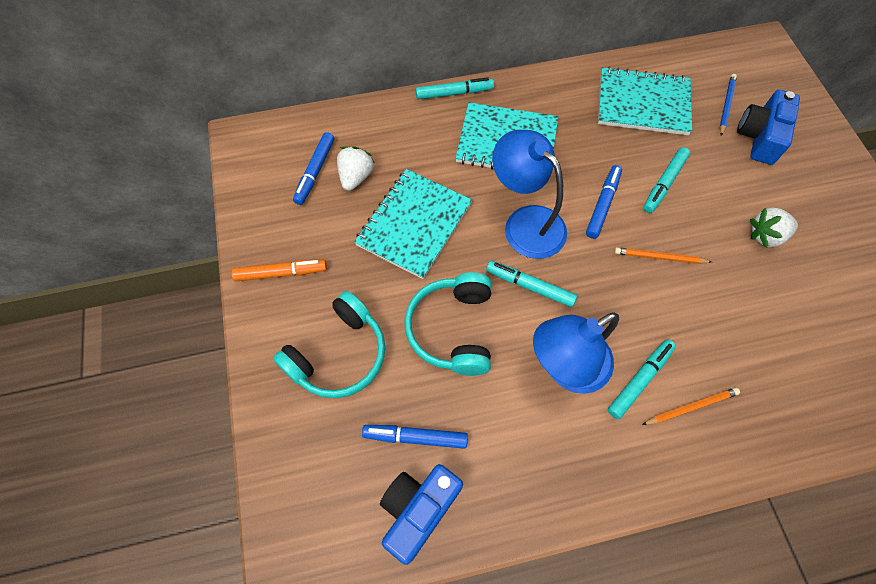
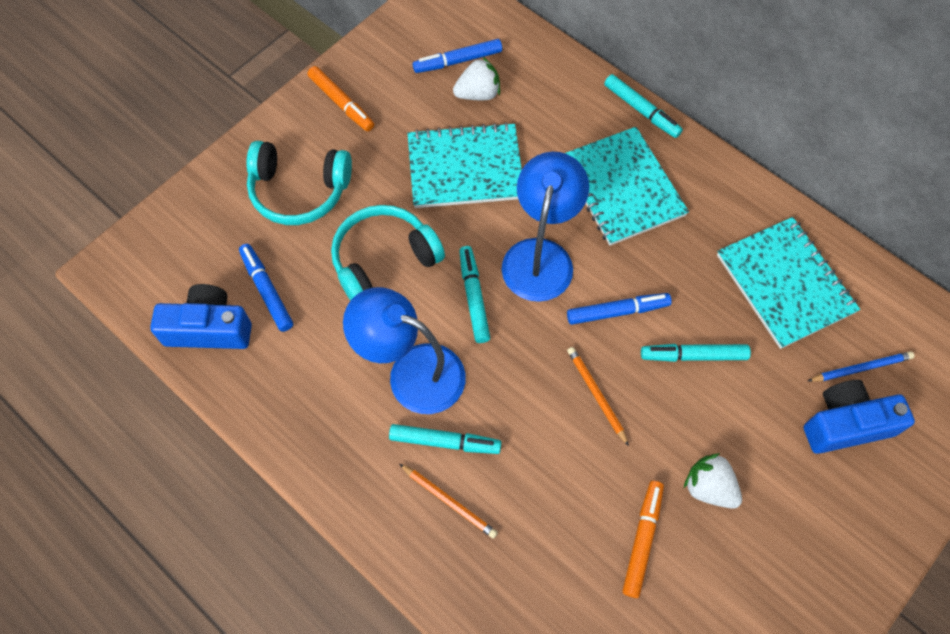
camera: 55 degrees right, 0 degrees up
none -> orange marker [623,481,664,598]

